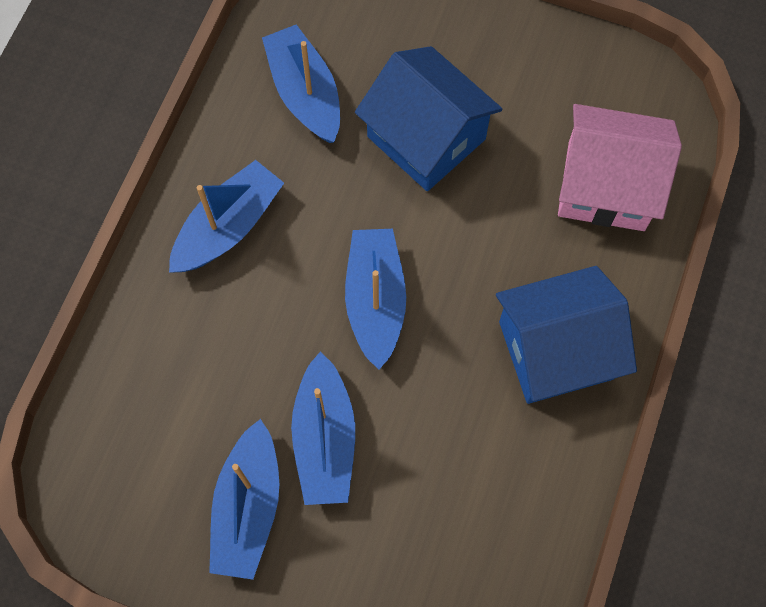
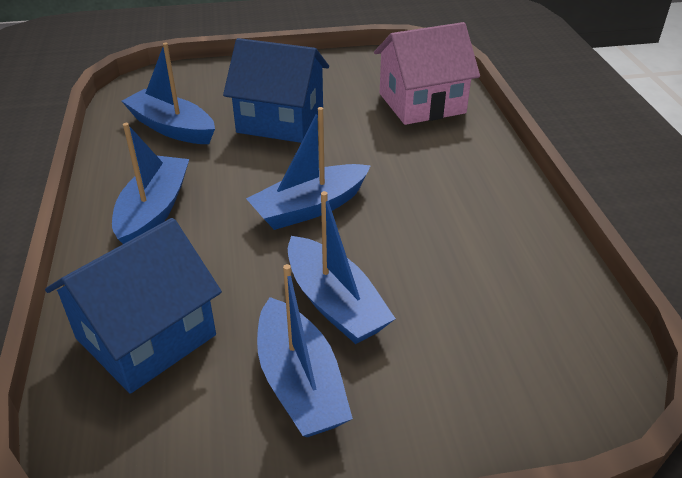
camera: 30 degrees left, 30 degrees down
blue boat [345,229,406,370] -> blue boat turned 90 degrees counterclockwise [246,107,371,230]
blue house [496,266,637,404] -> blue house moved to [45,218,222,394]

